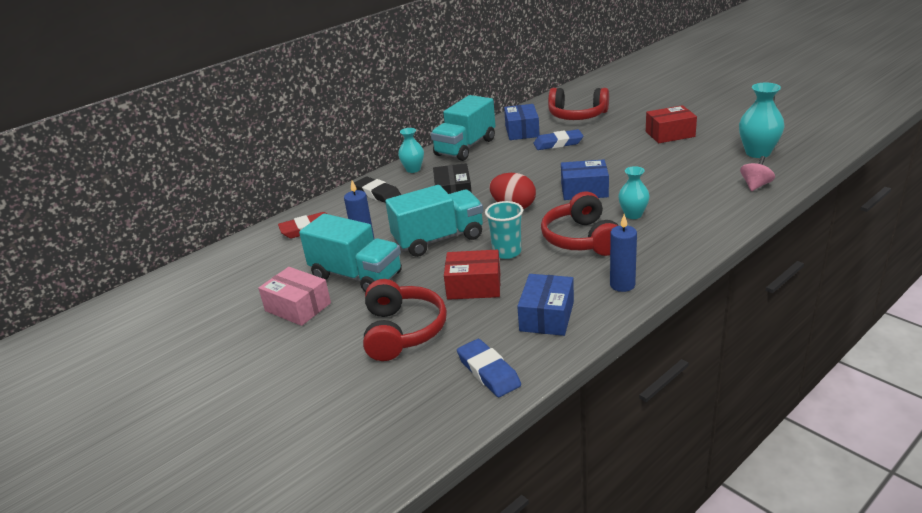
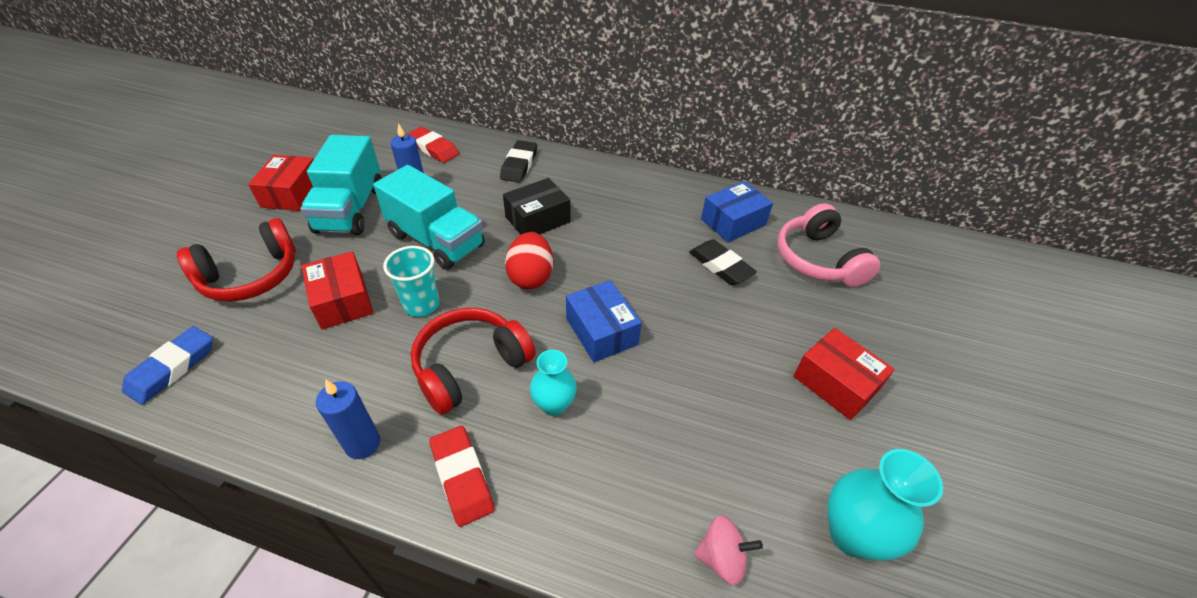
camera: 55 degrees right, 15 degrees up
pink box [258,267,331,326] -> red box [248,155,314,211]
turquoise vase [398,128,424,173] -> none
turquoise truck [431,95,495,161] -> none
blue box [517,274,574,336] -> none
blue eraser [533,129,583,150] -> black eraser [689,239,757,285]
red headphones [548,88,609,120] -> pink headphones [777,203,880,287]
none -> red eraser [429,426,494,527]

